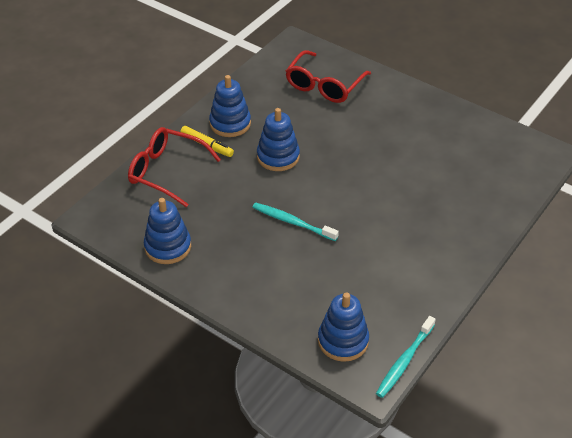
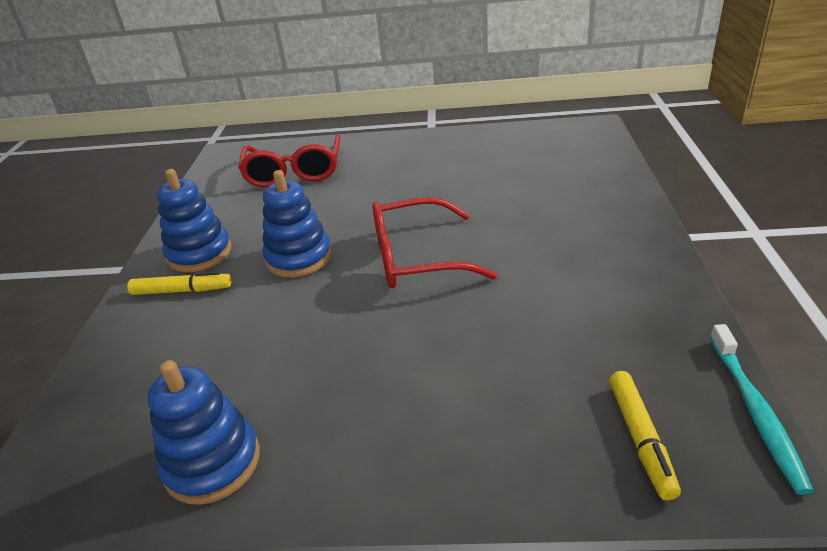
camera: 30 degrees left, 10 degrees down
red glasses [128,127,221,207] -> red glasses moved to [372,197,497,288]
turquoise toothbrush [252,202,339,241] -> none
blue stacking toy [318,292,369,362] -> yellow marker [609,371,681,500]

